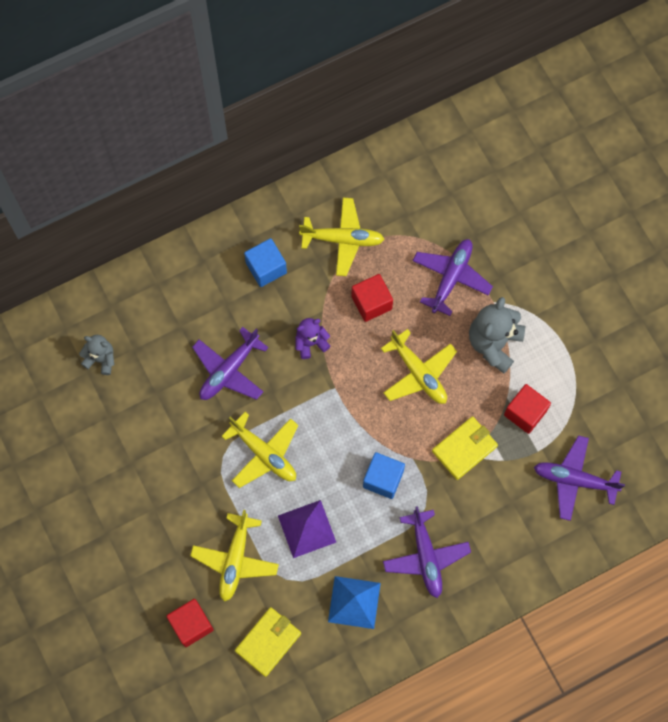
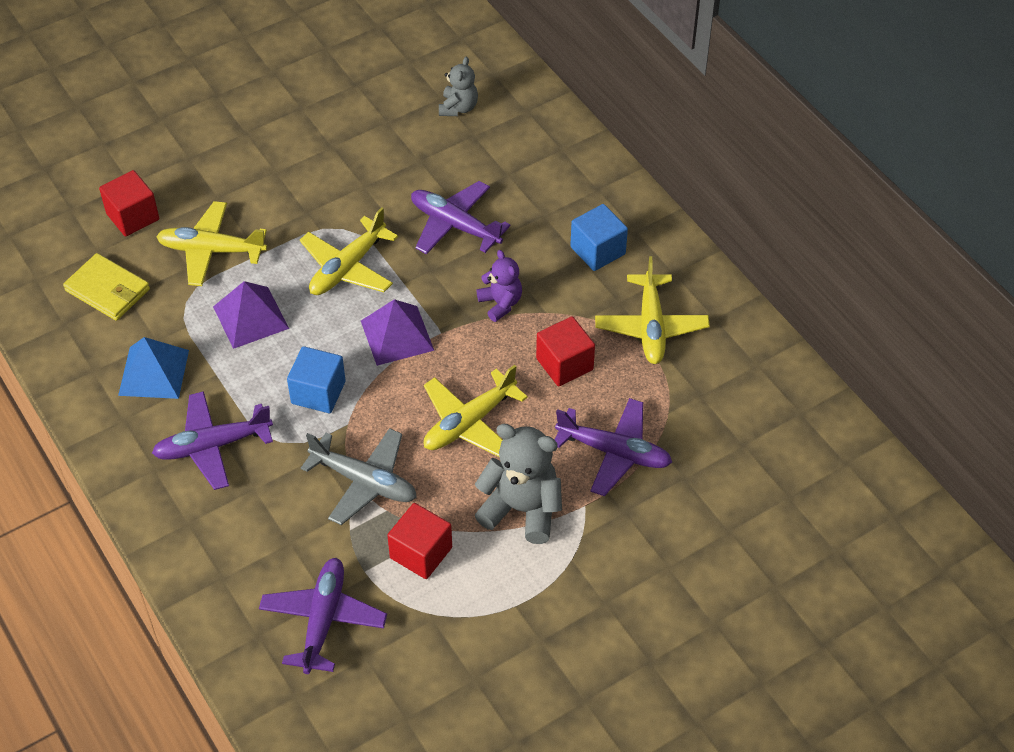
camera: 85 degrees right, 20 degrees down
yellow wallet [432,416,498,480] -> grey plane [301,428,417,525]
none -> purple pyramid [361,299,434,366]

